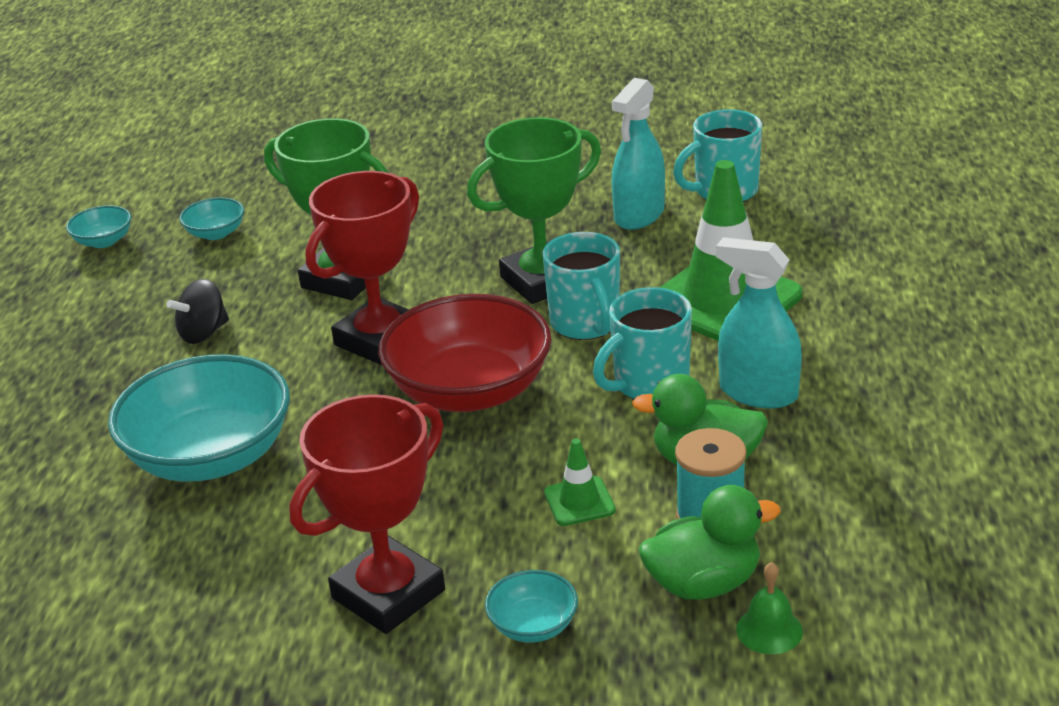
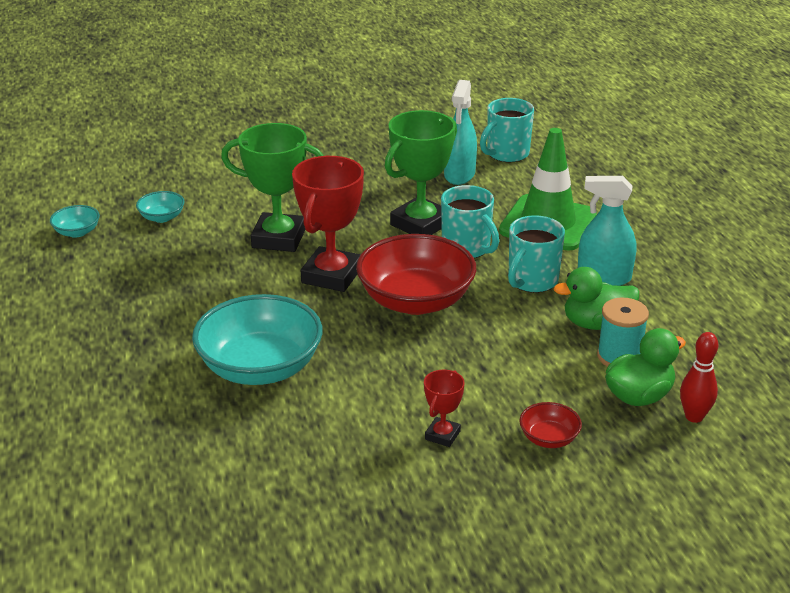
camera: 20 degrees left, 0 degrees up
black spinning top [166,279,229,344] -> none
red trophy [289,394,445,634] -> red trophy [424,369,465,447], size x0.49
turquoise bowl [485,570,578,643] -> red bowl [519,402,582,448]
green traffic cone [544,438,616,526] -> none
green bell [736,562,803,654] -> red bowling pin [680,332,718,423]

